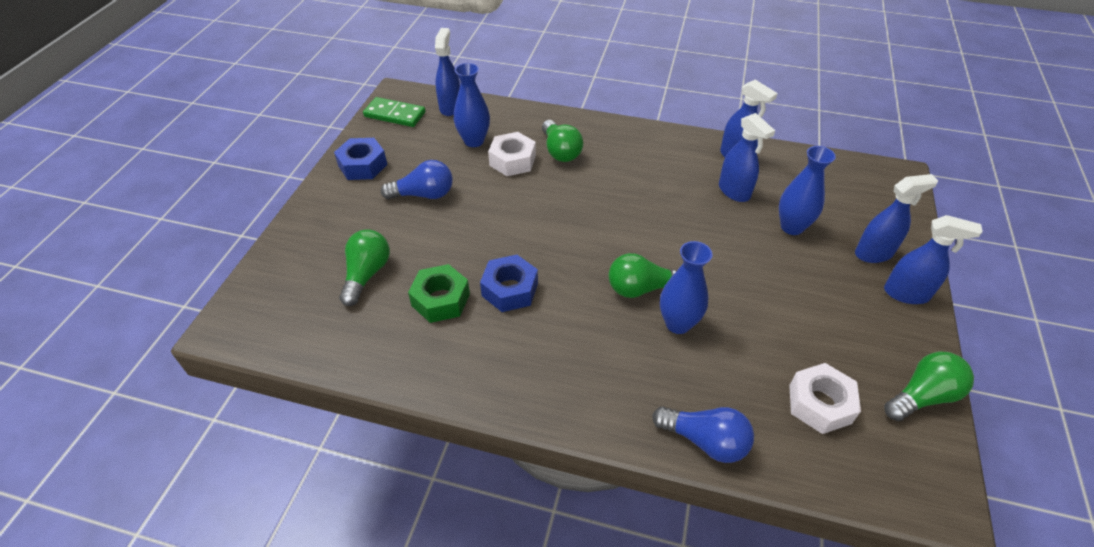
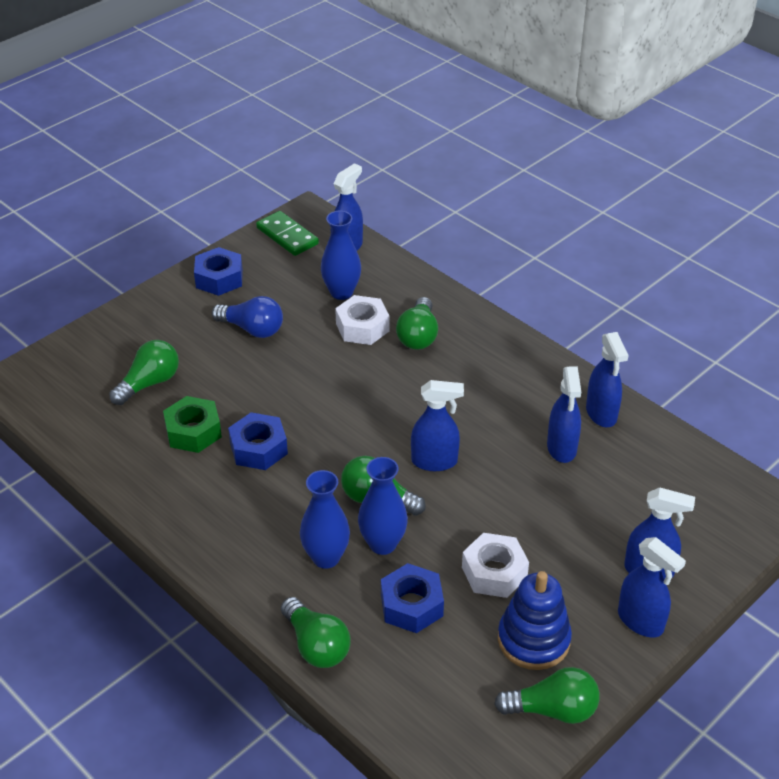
camera: 30 degrees right, 5 degrees down
blue light bulb [652,407,754,463] -> green light bulb [281,597,351,668]
blue vase [779,146,836,235] -> blue vase moved to [300,470,350,569]
white nut [789,363,861,434] -> white nut moved to [462,533,529,598]
none -> blue nut [381,563,444,633]
none -> blue spray bottle [411,380,464,471]
none -> blue stacking toy [498,571,572,670]

